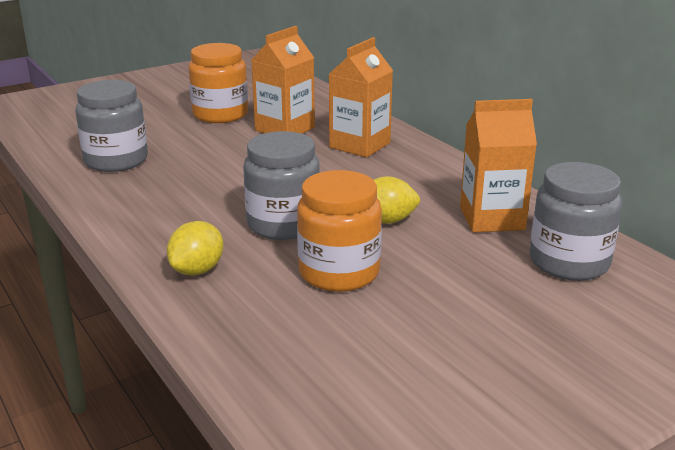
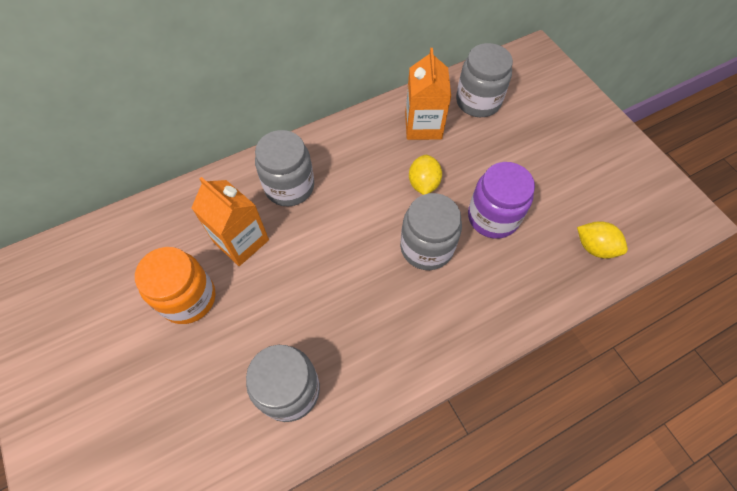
camera: 85 degrees left, 35 degrees up
yellow lemon [167,221,224,276] -> yellow lemon moved to [577,221,628,259]
orange jar [297,170,382,292] -> purple jar [468,162,535,239]
orange carton [328,37,393,157] -> grey jar [255,130,314,207]

